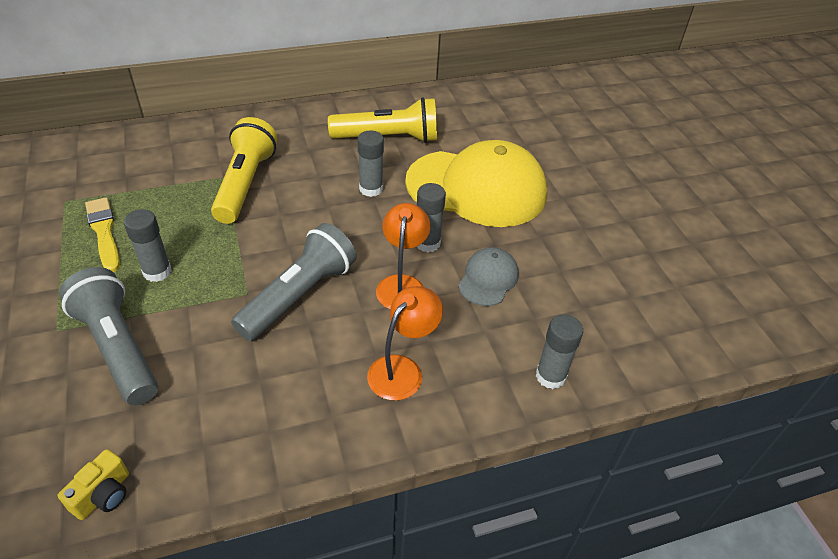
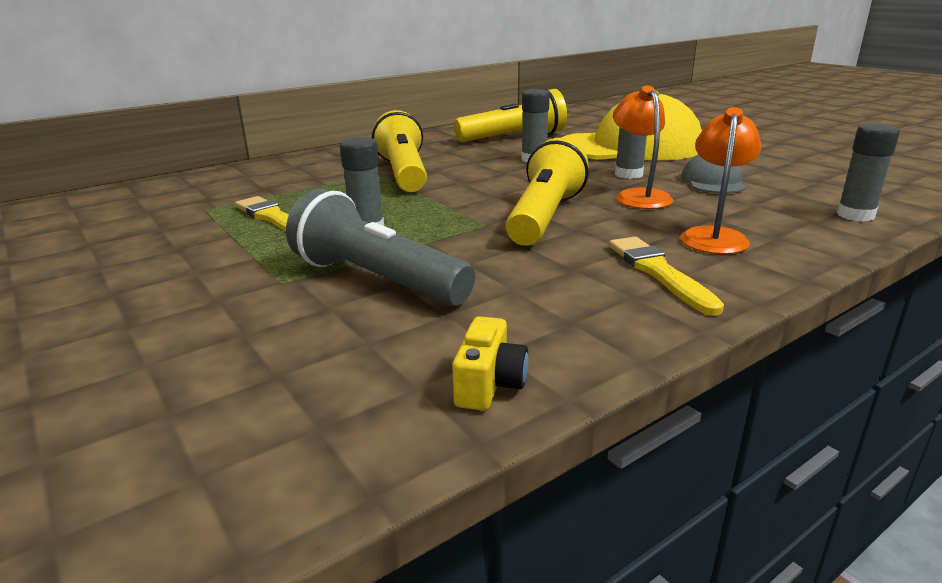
camera: 15 degrees left, 20 degrees down
grey flashlight [231,223,357,341] -> yellow flashlight [506,138,589,246]
none -> yellow brush [609,237,724,316]

